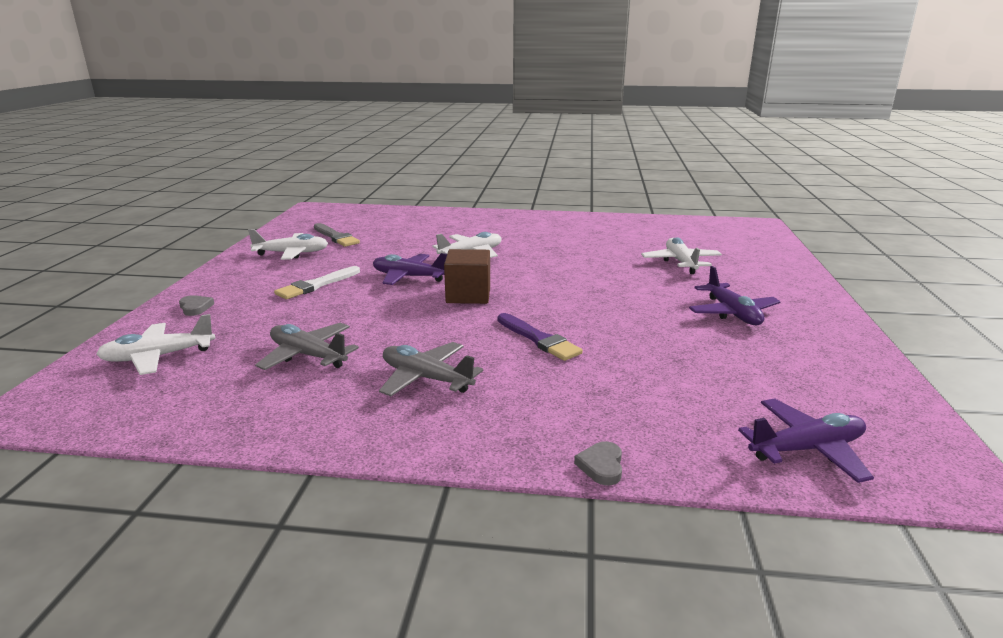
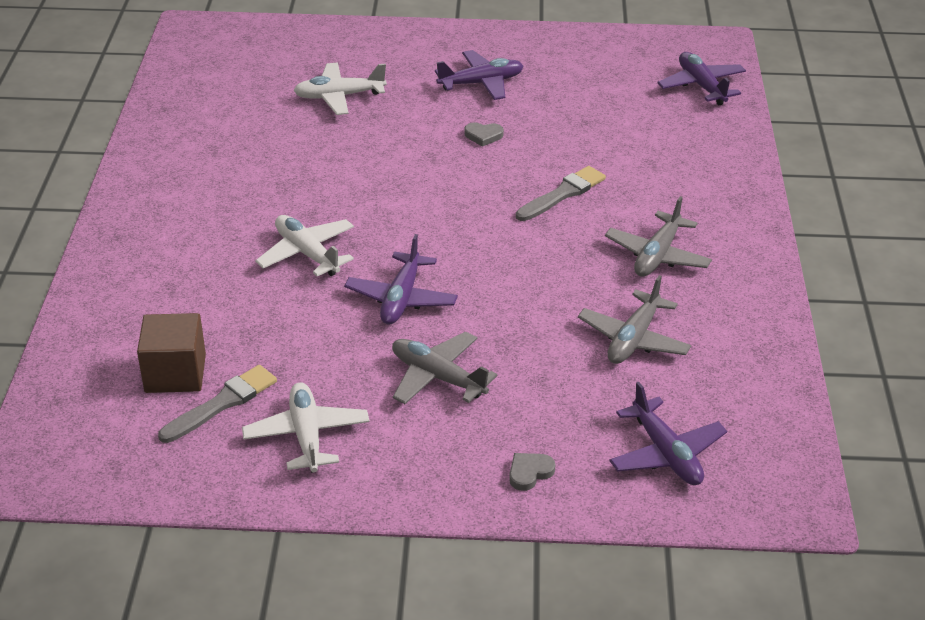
camera: 95 degrees left, 15 degrees up
white plane [96,314,215,375] -> purple plane [609,382,727,485]
white brush [274,266,360,299] -> grey plane [392,332,498,404]
brown cube [444,249,490,304] -> brown cube moved to [137,313,206,393]
purple brush [498,313,583,361] -> grey brush [516,166,606,221]
grey heart [574,441,622,485] -> grey heart moved to [464,122,504,147]

